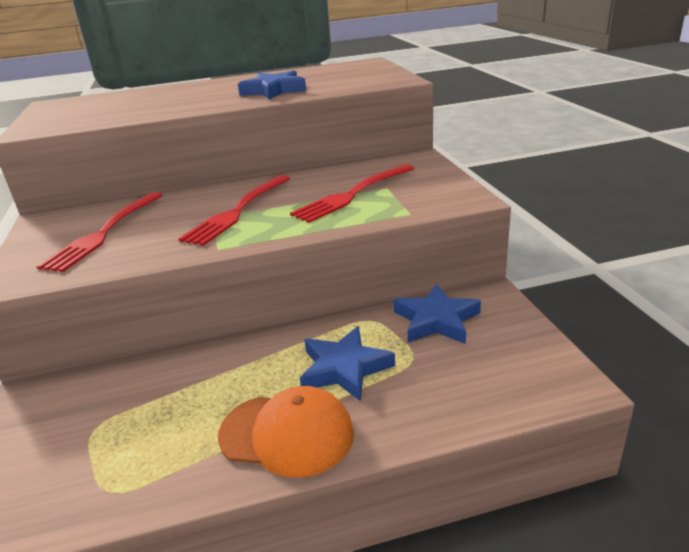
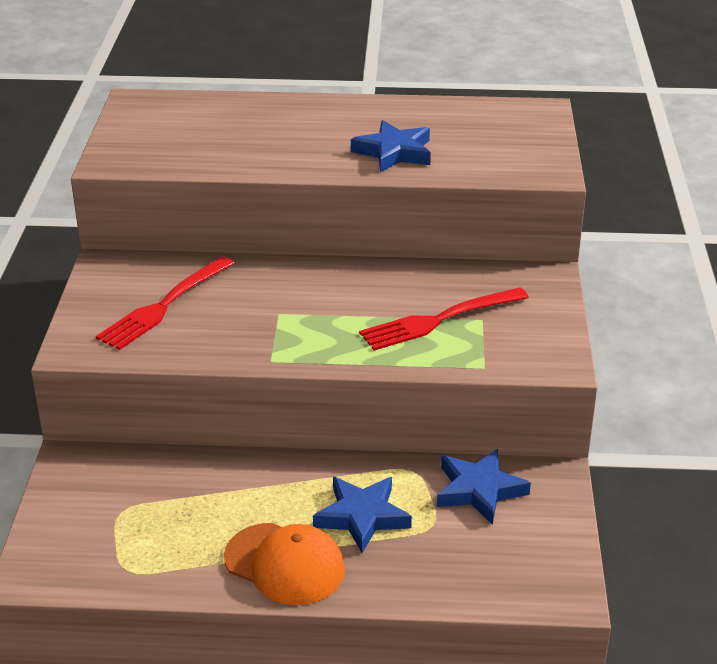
camera: 15 degrees right, 5 degrees up
red fork [179,175,290,246] -> none

